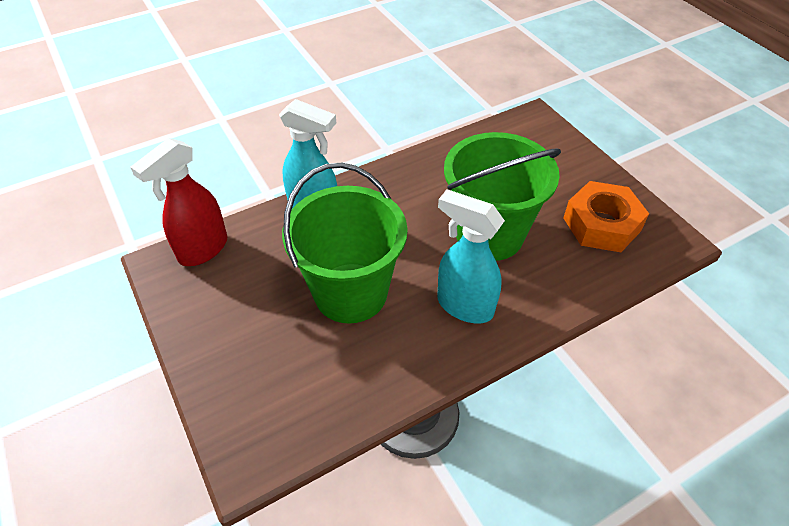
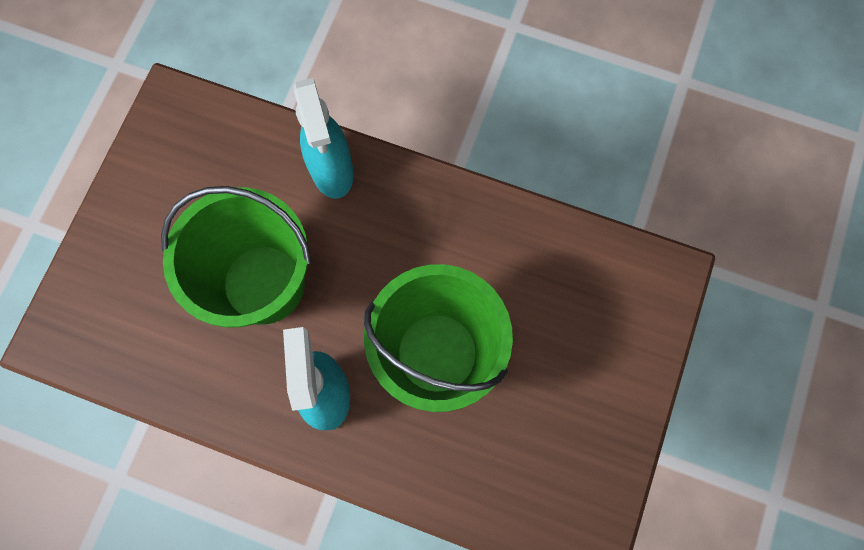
camera: 50 degrees right, 25 degrees up
red spray bottle [130,138,227,266] -> none
orange nut [563,181,649,252] -> none

